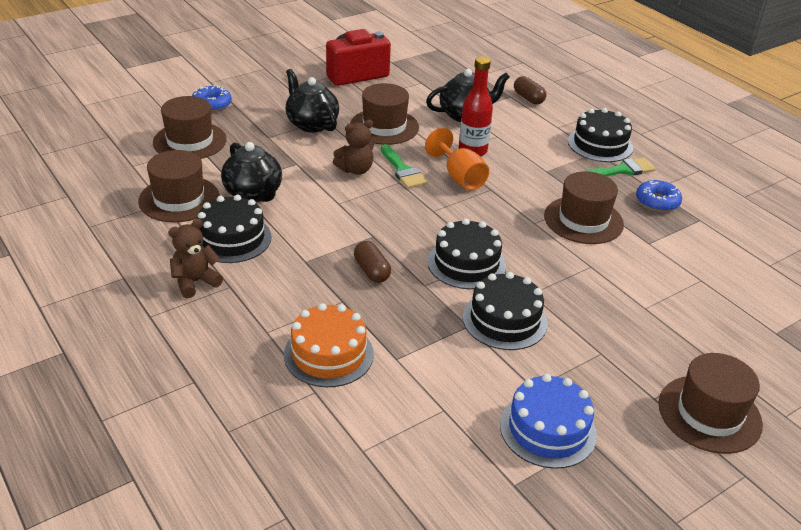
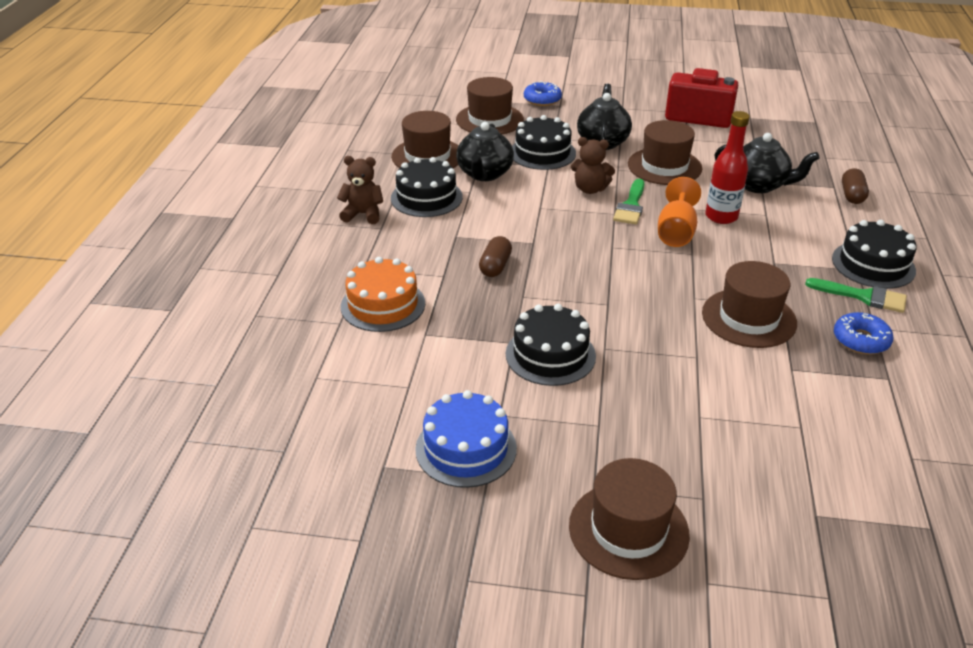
camera: 45 degrees right, 0 degrees up
black cake [427,218,506,289] -> black cake moved to [512,115,576,170]

